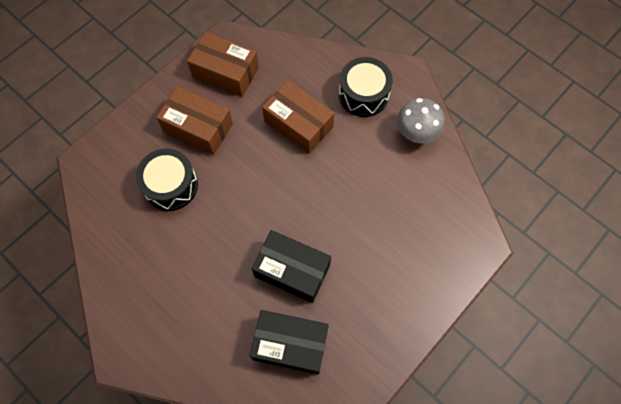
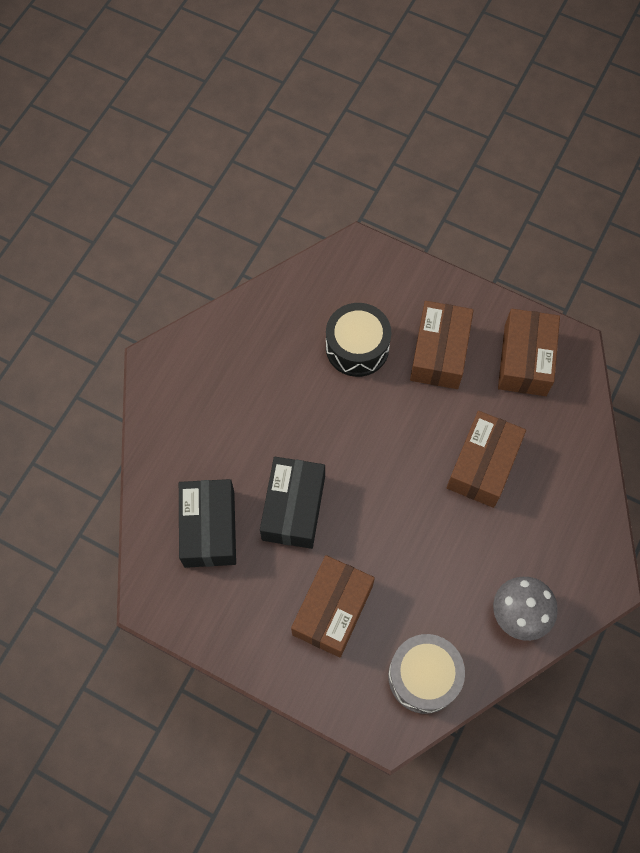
camera: 75 degrees right, 0 degrees up
black drum [339,57,393,117] -> none
none -> brown box [291,555,375,657]
none -> grey drum [388,634,465,714]

